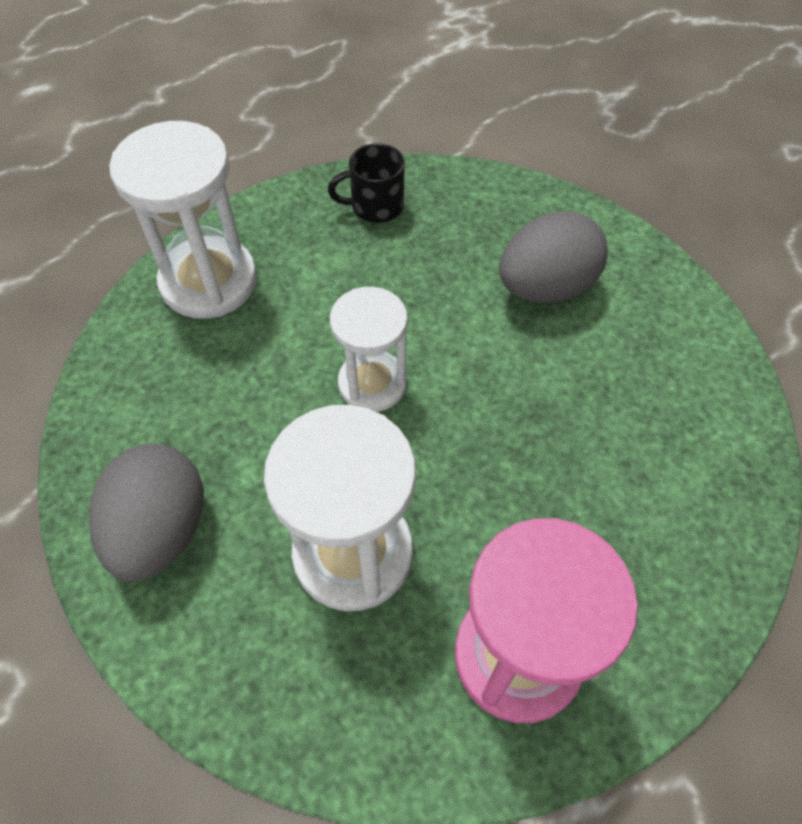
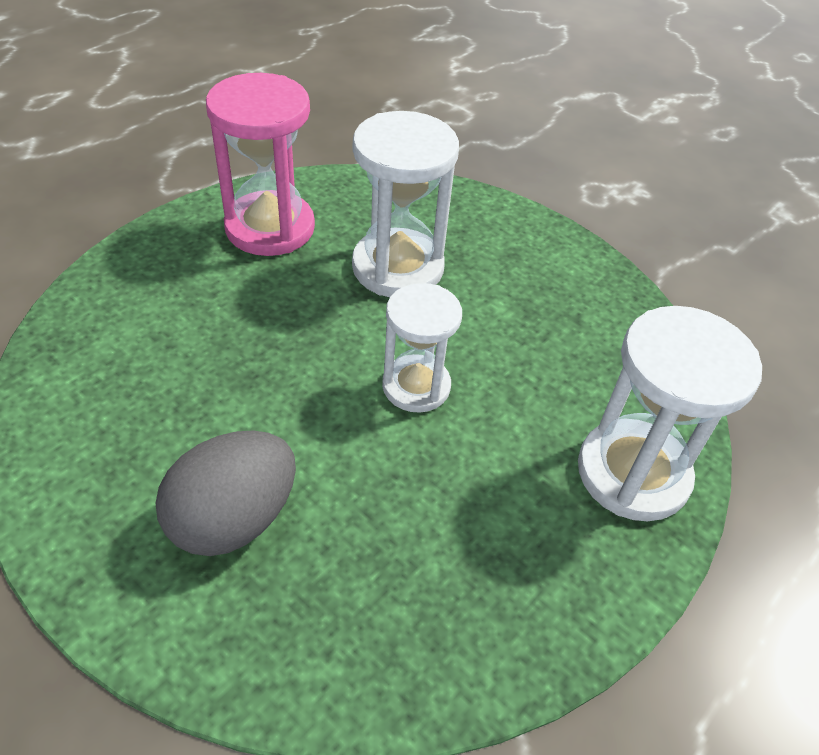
camera: 165 degrees right, 10 degrees down
grey egg [89,444,204,582] -> none
black mug [328,143,405,223] -> none

